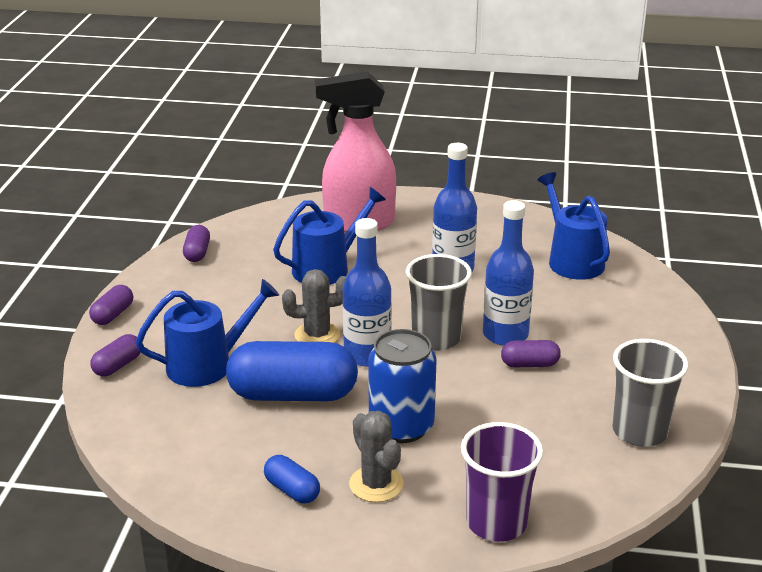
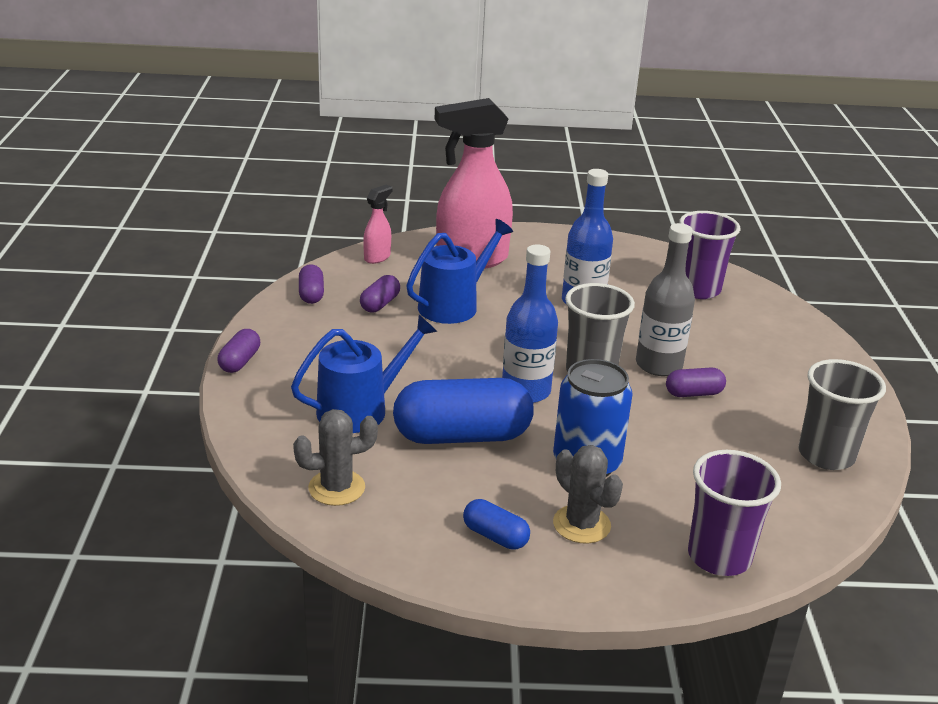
camera: 10 degrees left, 0 degrees up
purple capsule [90,334,141,377] -> purple capsule moved to [360,275,400,313]
grey cactus [282,269,346,343] -> grey cactus moved to [293,409,378,506]
blue bottle [483,200,534,346] -> grey bottle [636,223,695,376]
blue watering can [537,172,610,280] -> purple cup [679,211,740,299]
none -> pink spray bottle [363,185,392,264]

